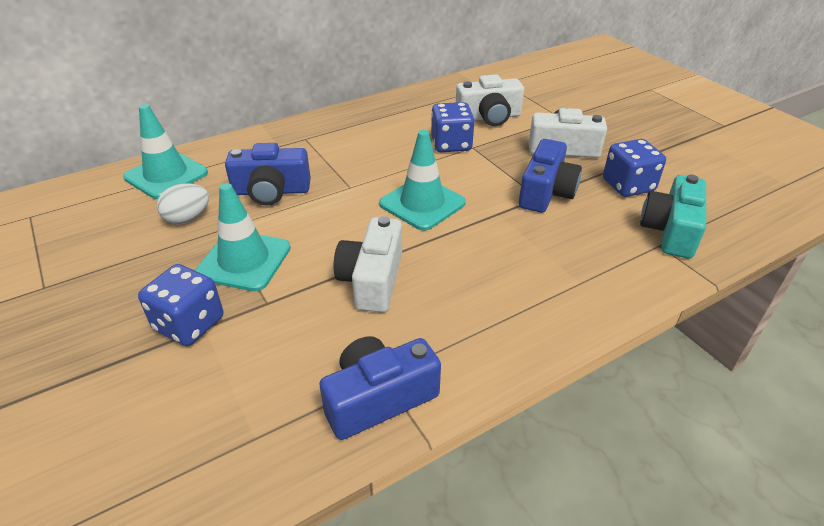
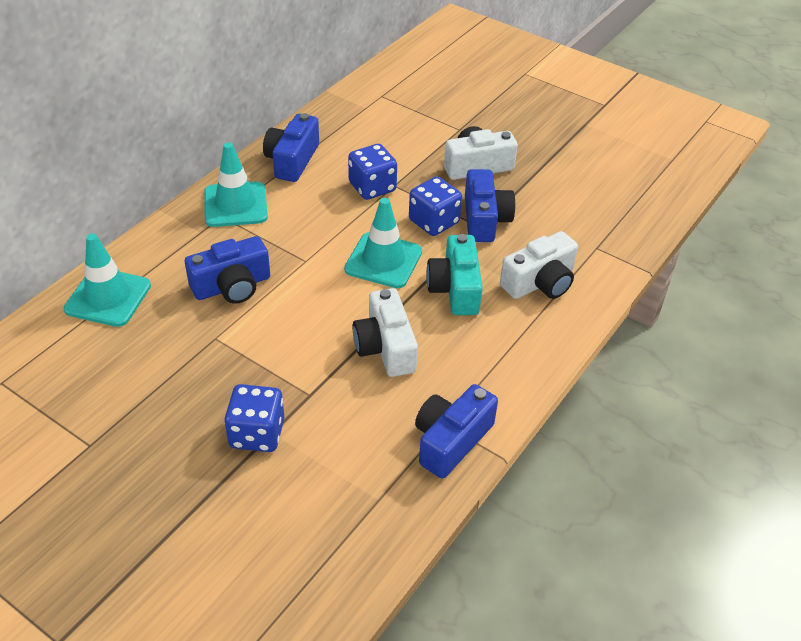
camera: 25 degrees left, 5 degrees up
white egg [157,183,209,224] -> none
turquoise traffic cone [195,183,291,291] -> turquoise traffic cone moved to [204,142,268,227]
white camera [456,74,524,126] -> white camera moved to [500,231,578,299]
blue dice [603,139,666,197] -> blue dice moved to [409,176,462,236]
turquoise camera [640,174,706,259] -> turquoise camera moved to [426,234,483,315]
none -> blue camera [263,113,319,182]

